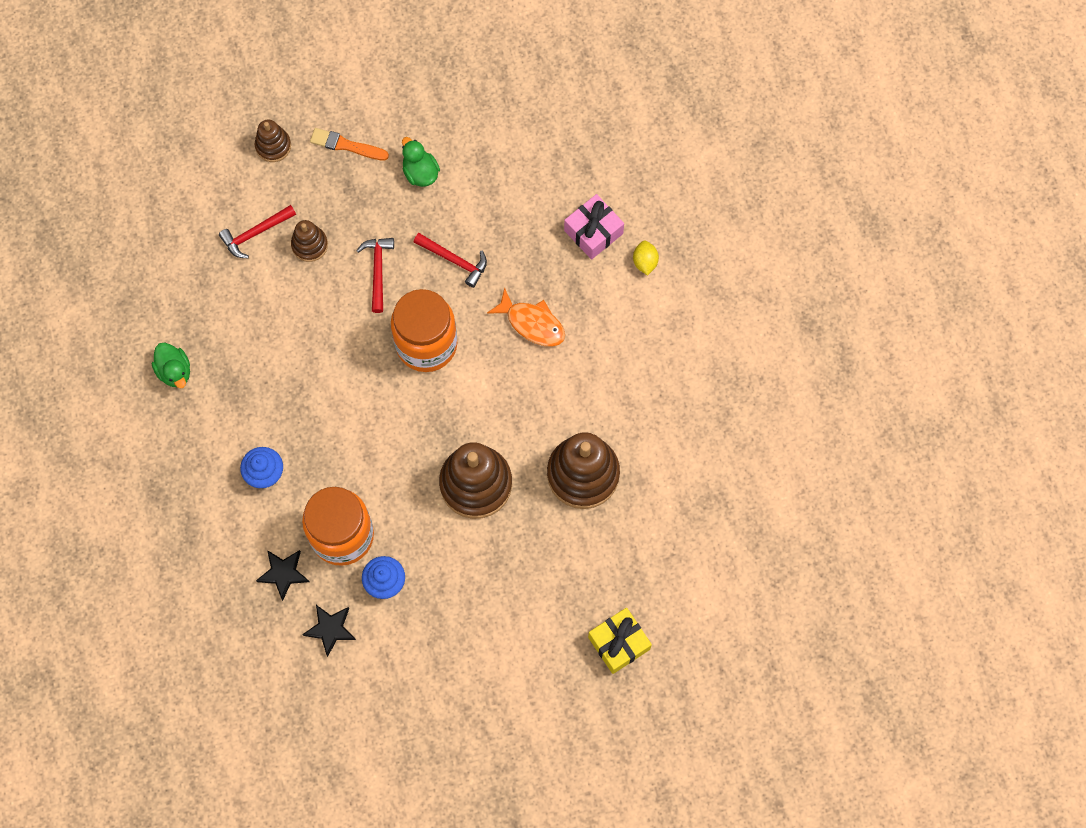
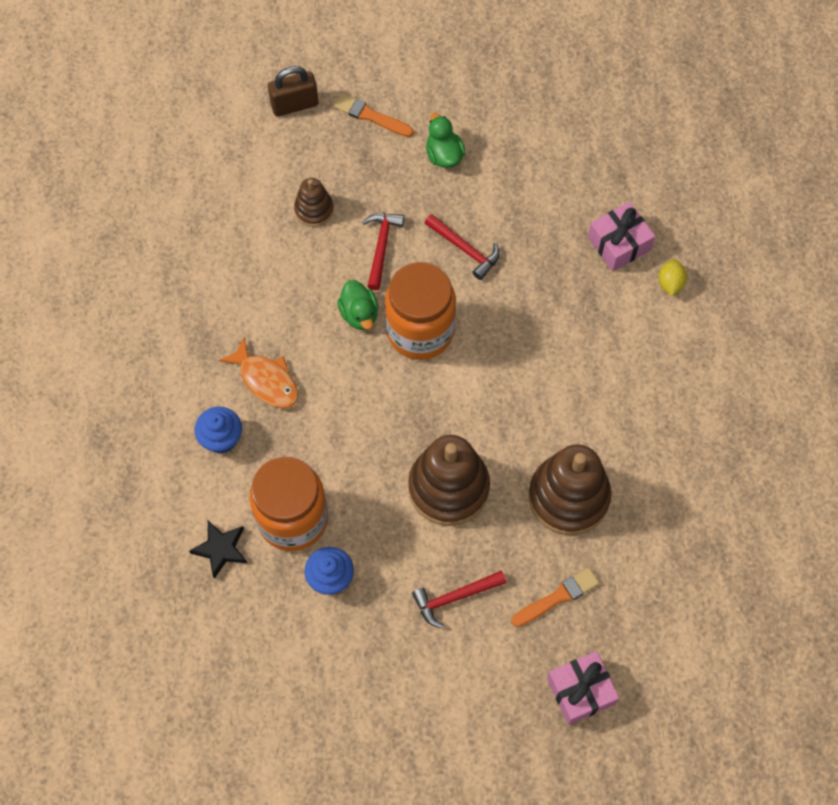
camera: 10 degrees right, 5 degrees down
green duck [152,342,190,388] -> green duck moved to [337,280,378,330]
red hammer [219,205,296,258] -> red hammer moved to [412,571,506,628]
brown stacking toy [255,120,291,162] -> brown padlock [268,66,318,117]
black star [302,605,356,657] -> none
orange fish [487,287,565,347] -> orange fish moved to [219,337,299,408]
yellow gift [588,608,652,674] -> pink gift [547,651,619,725]
none -> orange brush [511,568,599,627]

